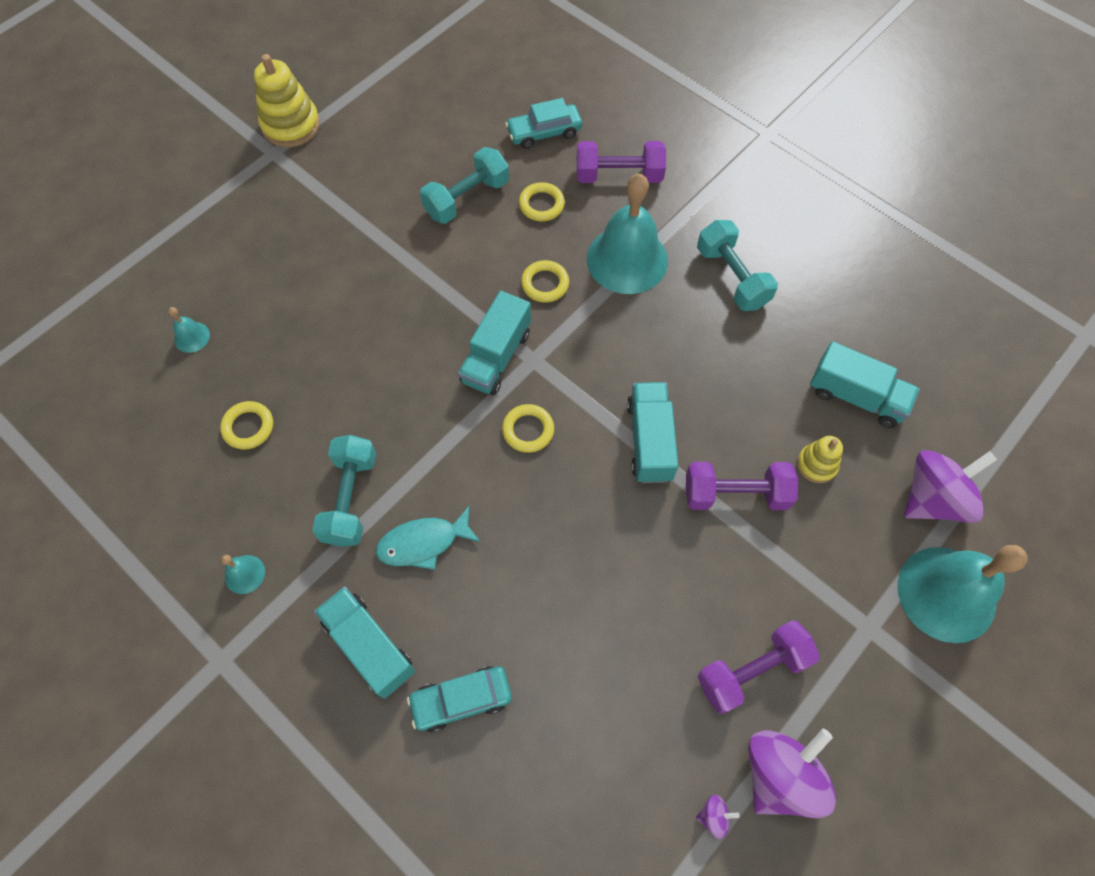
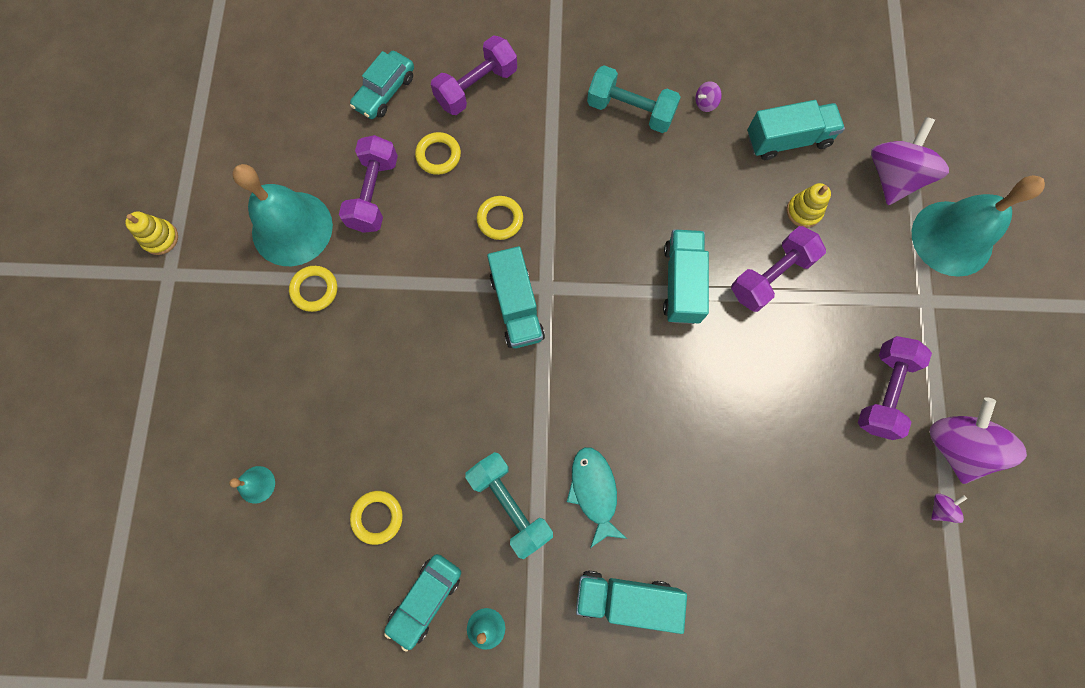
camera: 40 degrees left, 10 degrees up
yellow stacking toy [254,54,320,147] -> yellow stacking toy [125,211,178,255], size x0.58
turquoise fish [376,506,481,570] -> turquoise fish turned 135 degrees clockwise [567,447,627,548]
turquoise car [407,666,512,732] -> turquoise car moved to [384,554,461,652]
turquoise dumbbell [420,147,509,224] -> purple dumbbell [339,135,398,233]
yellow ring [502,404,554,453] -> yellow ring moved to [289,266,337,312]
turquoise bell [587,174,668,294] -> turquoise bell moved to [233,164,333,266]
turquoise truck [627,382,678,483] -> turquoise truck turned 45 degrees clockwise [663,229,709,324]
none -> purple spinning top [695,81,722,112]

